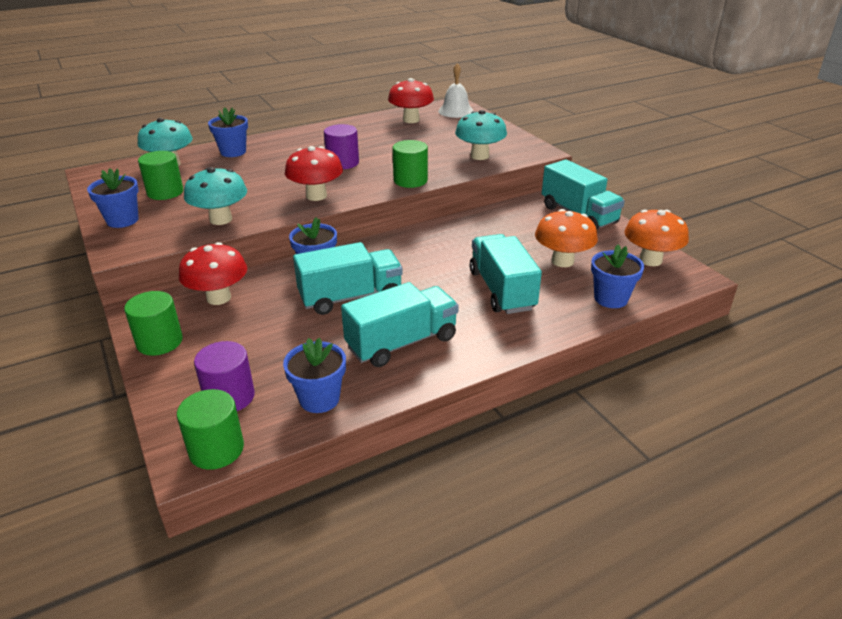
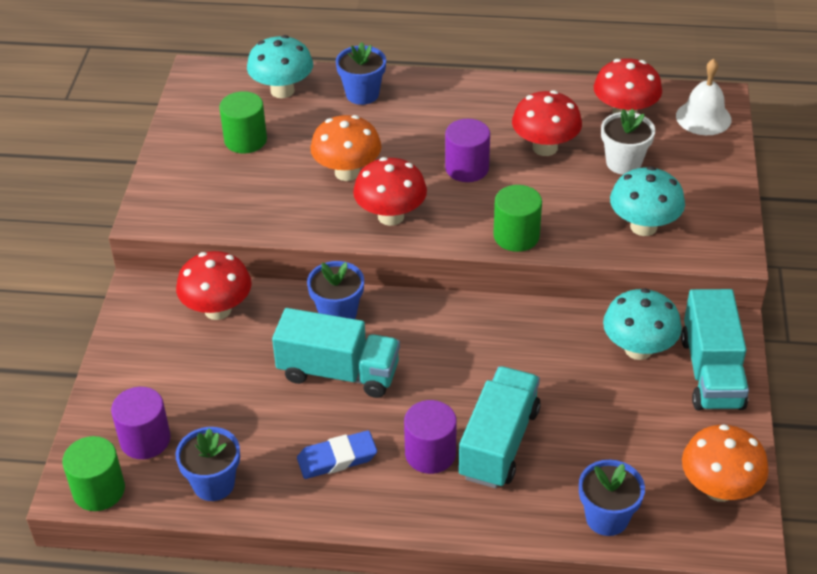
camera: 35 degrees right, 10 degrees up
blue flower pot [87,169,139,228] -> none
green cylinder [124,291,183,356] -> none
turquoise mushroom [184,167,247,225] -> turquoise mushroom moved to [603,288,682,360]
turquoise truck [341,282,459,367] -> blue eraser [297,430,377,479]
orange mushroom [535,209,598,267] -> orange mushroom moved to [310,115,382,181]
none -> purple cylinder [404,400,457,474]
none -> red mushroom [512,90,582,156]
none -> white flower pot [601,109,655,175]

